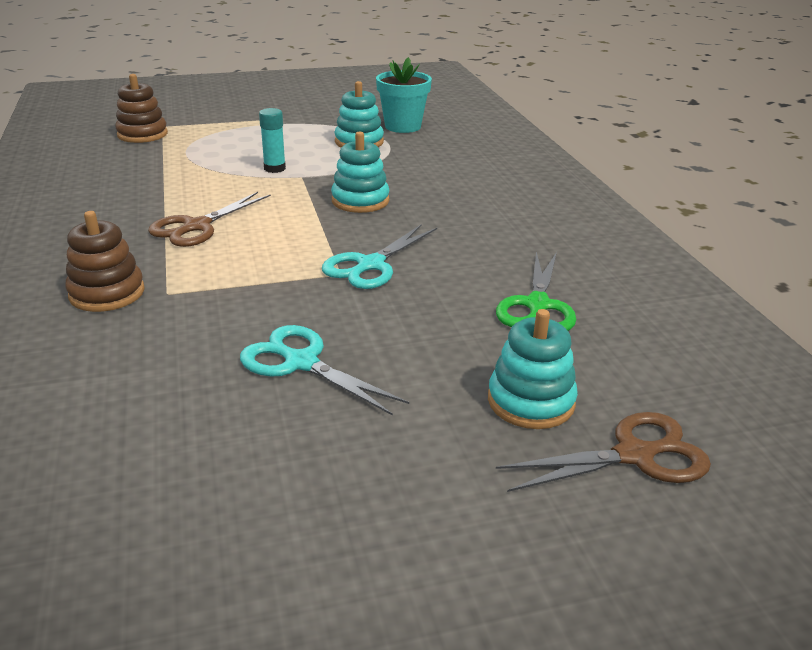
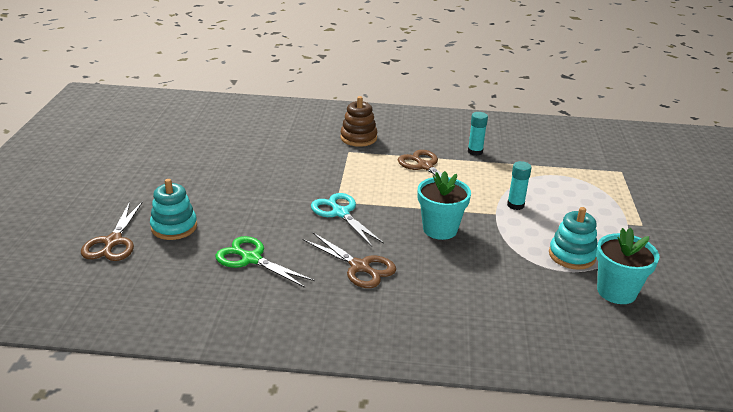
camera: 110 degrees right, 0 degrees up
brown stacking toy [115,74,168,143] -> none
turquoise scissors [240,325,409,416] -> none
turquoise stacking toy [331,131,390,213] -> turquoise flower pot [418,171,471,240]
none -> brown scissors [303,232,396,288]
none -> turquoise glue stick [468,112,488,156]

